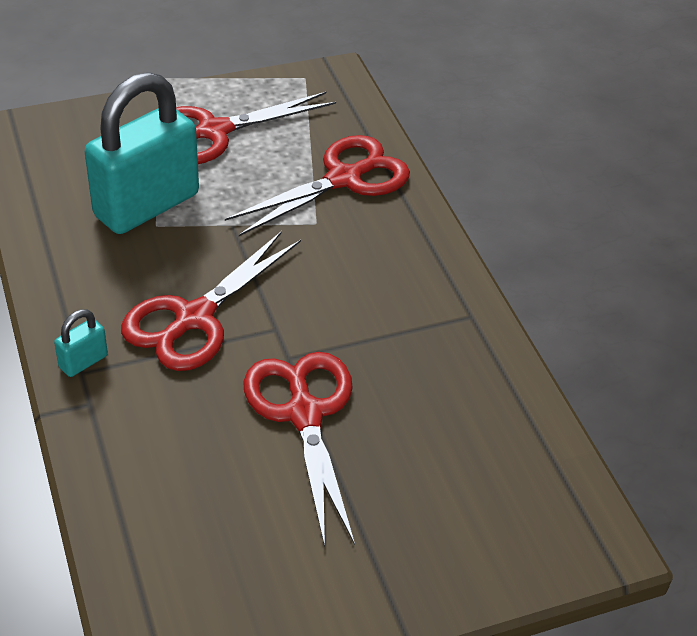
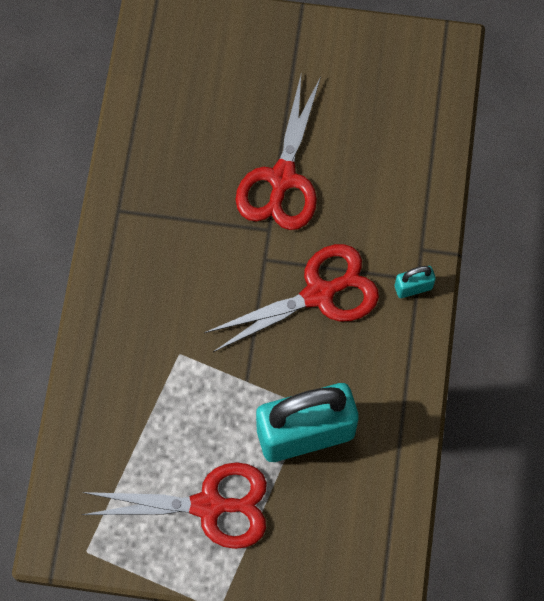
camera: 150 degrees left, 25 degrees up
red scissors [225,135,410,236] -> none

